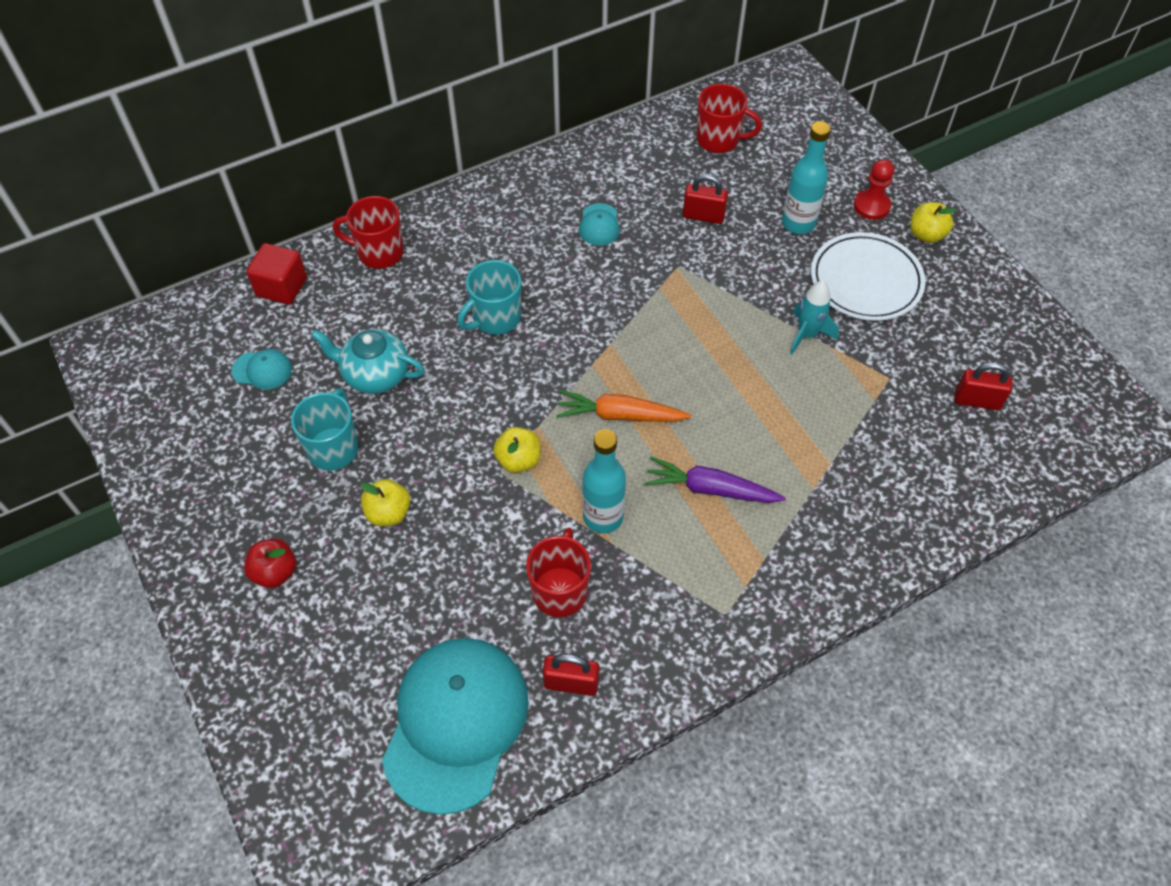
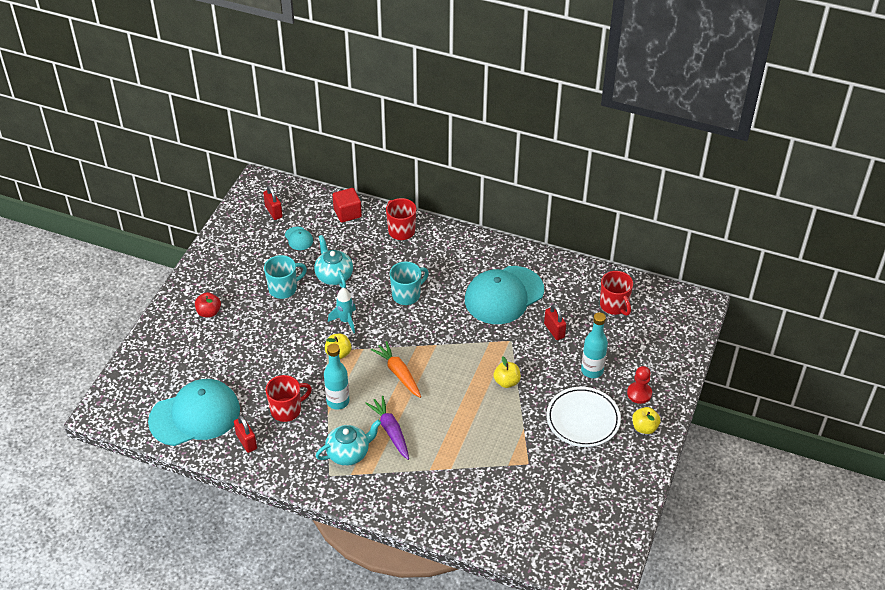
camera: 50 degrees right, 10 degrees down
yellow apple [360,479,410,526] -> yellow apple moved to [494,356,521,388]
turquoise mug [457,260,521,335] -> turquoise mug turned 135 degrees clockwise [390,261,429,305]
turquoise cap [579,203,620,246] -> turquoise cap [465,266,544,324], size x2.45
turquoise rocket [790,280,839,355] -> turquoise rocket moved to [328,287,356,333]
red padlock [955,362,1012,410] -> red padlock moved to [263,186,283,220]
none -> turquoise teapot [316,420,381,466]

